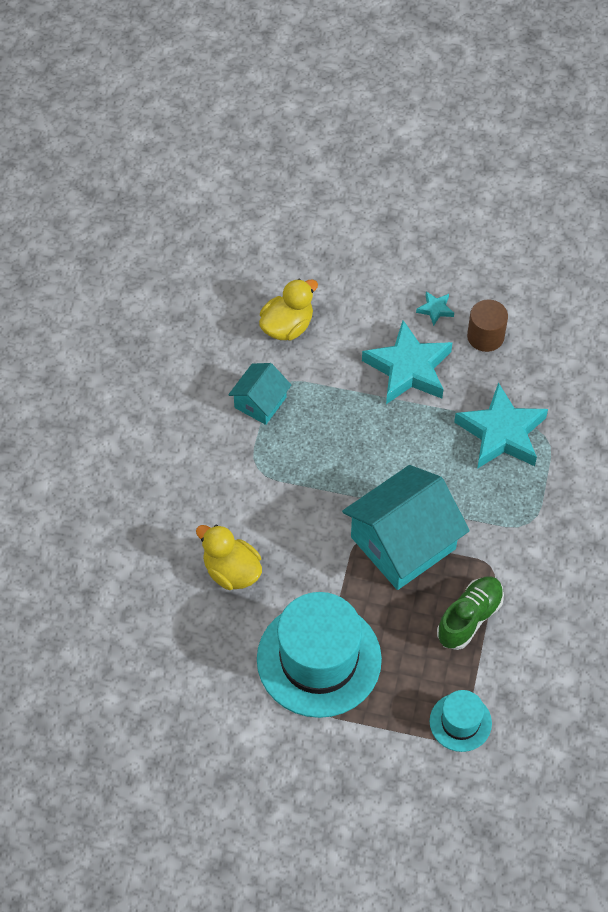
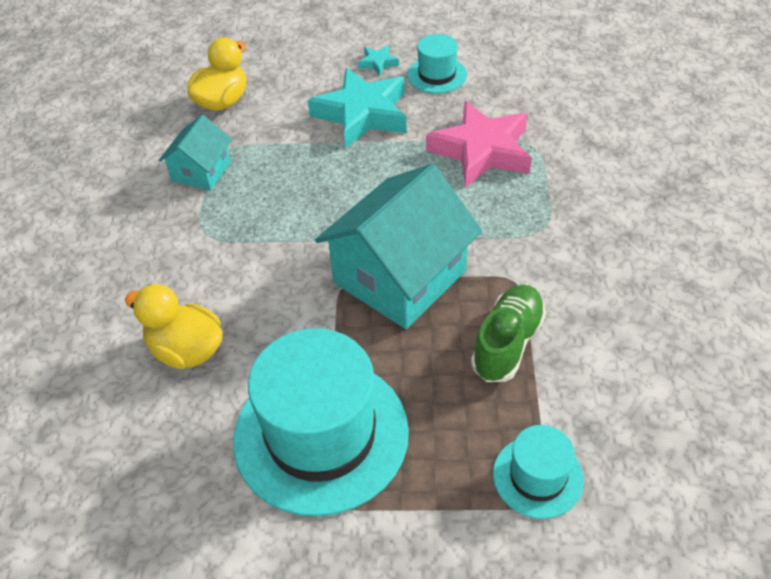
camera: 10 degrees left, 10 degrees down
turquoise star [454,382,548,469] -> pink star [426,101,532,188]
brown cylinder [467,299,508,352] -> turquoise hat [407,34,467,94]

